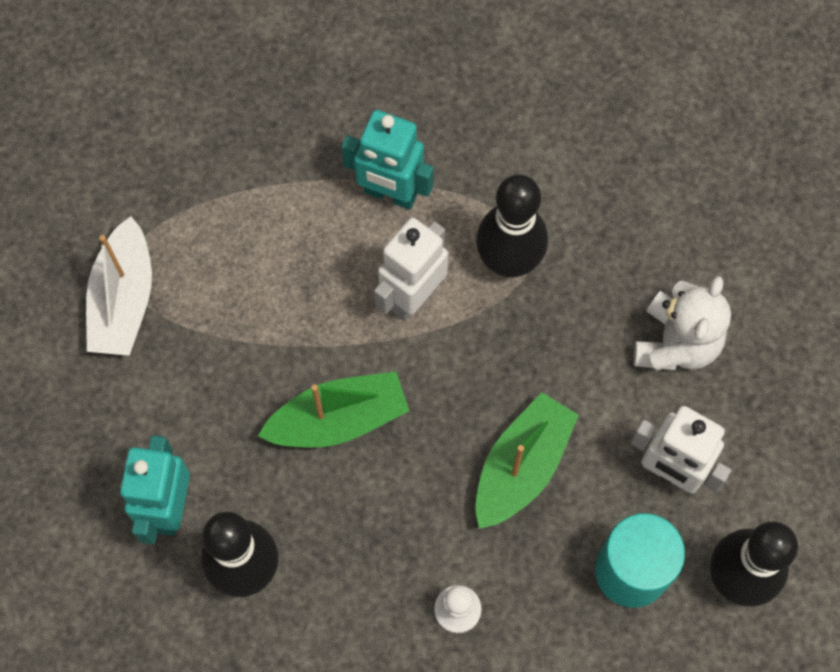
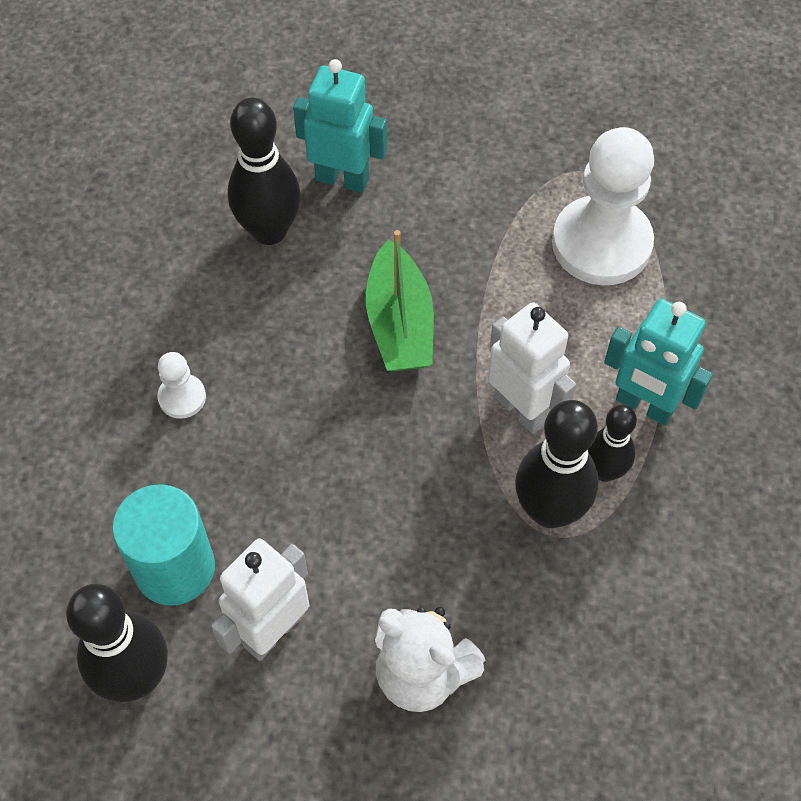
camera: 100 degrees right, 10 degrees down
white boat [86,216,152,356] -> none
turquoise robot [342,110,434,210] -> turquoise robot turned 90 degrees counterclockwise [604,299,713,425]
green boat [475,392,579,529] -> none
none -> white pawn [552,127,654,285]
none -> black bowling pin [588,405,637,482]

